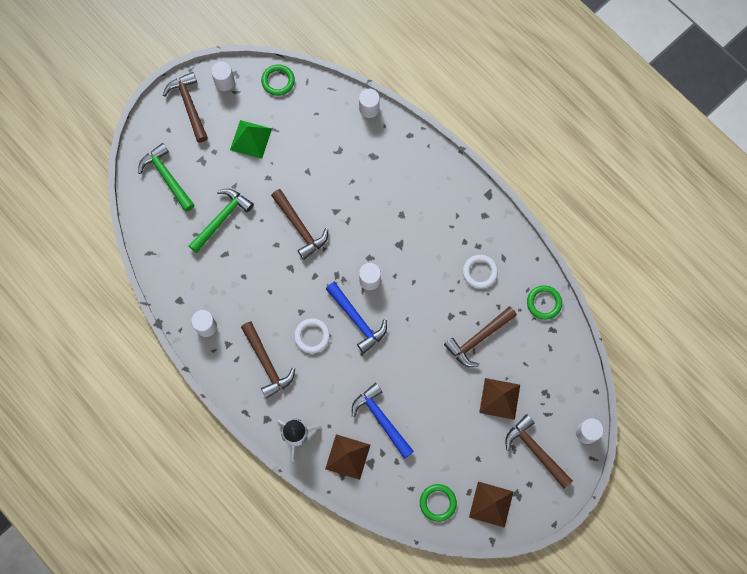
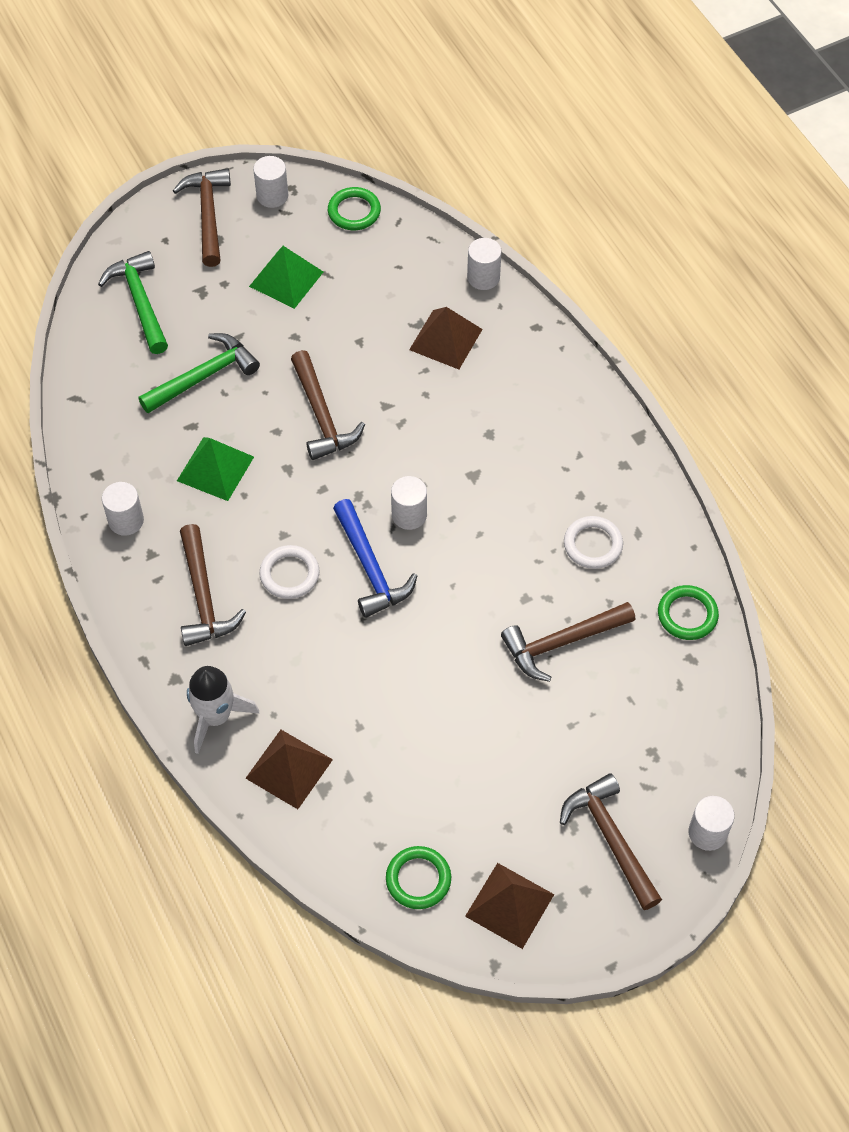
camera: 15 degrees right, 15 degrees down
blue hammer [352,383,414,459] -> none
brown pyramid [479,378,520,420] -> brown pyramid moved to [409,307,483,369]
none -> green pyramid [177,437,254,501]

